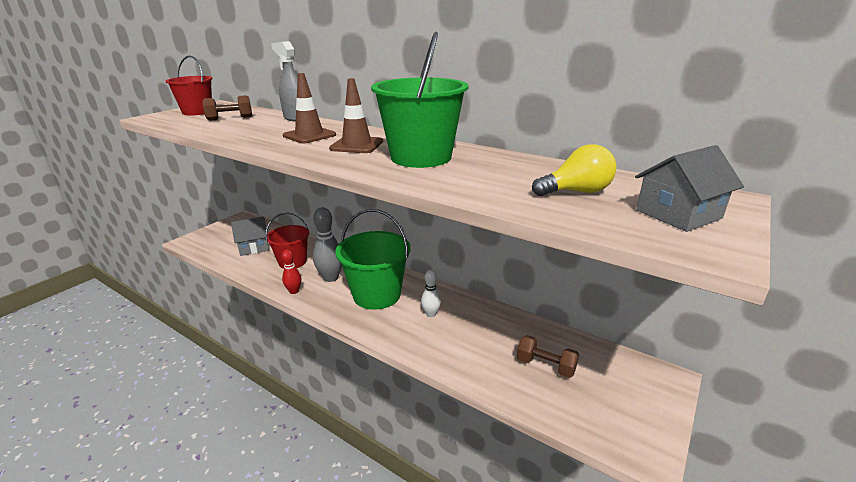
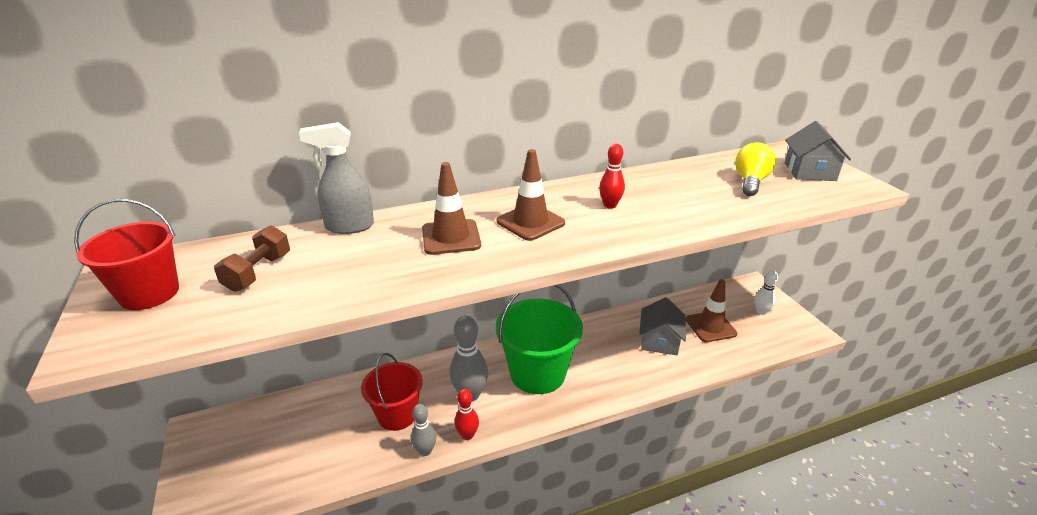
camera: 55 degrees left, 5 degrees up
grey house [231,217,269,256] -> grey house moved to [639,297,686,355]
green bucket [371,31,469,168] -> red bowling pin [599,144,625,209]
white bowling pin [421,270,441,317] -> white bowling pin moved to [755,271,778,315]
brown dumbbell [517,335,579,378] -> brown traffic cone [686,279,737,342]
none -> grey bowling pin [411,404,436,456]

